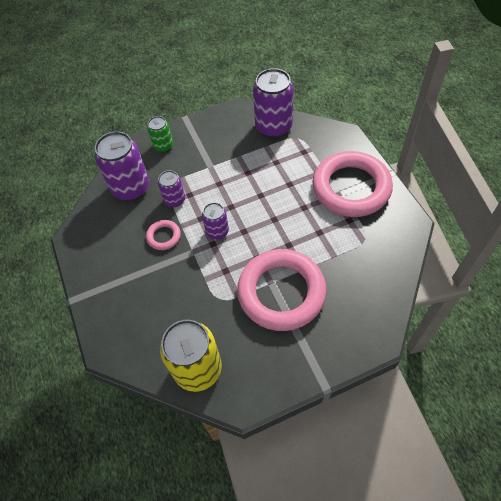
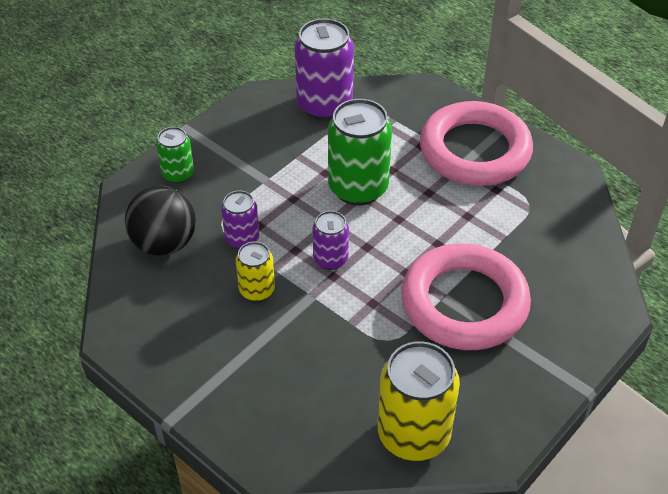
camera: 30 degrees left, 10 degrees down
purple can [95,131,149,201] -> black ball [125,186,196,256]
pink ring [146,220,181,250] -> yellow can [236,242,275,302]
none -> green can [328,99,392,205]

